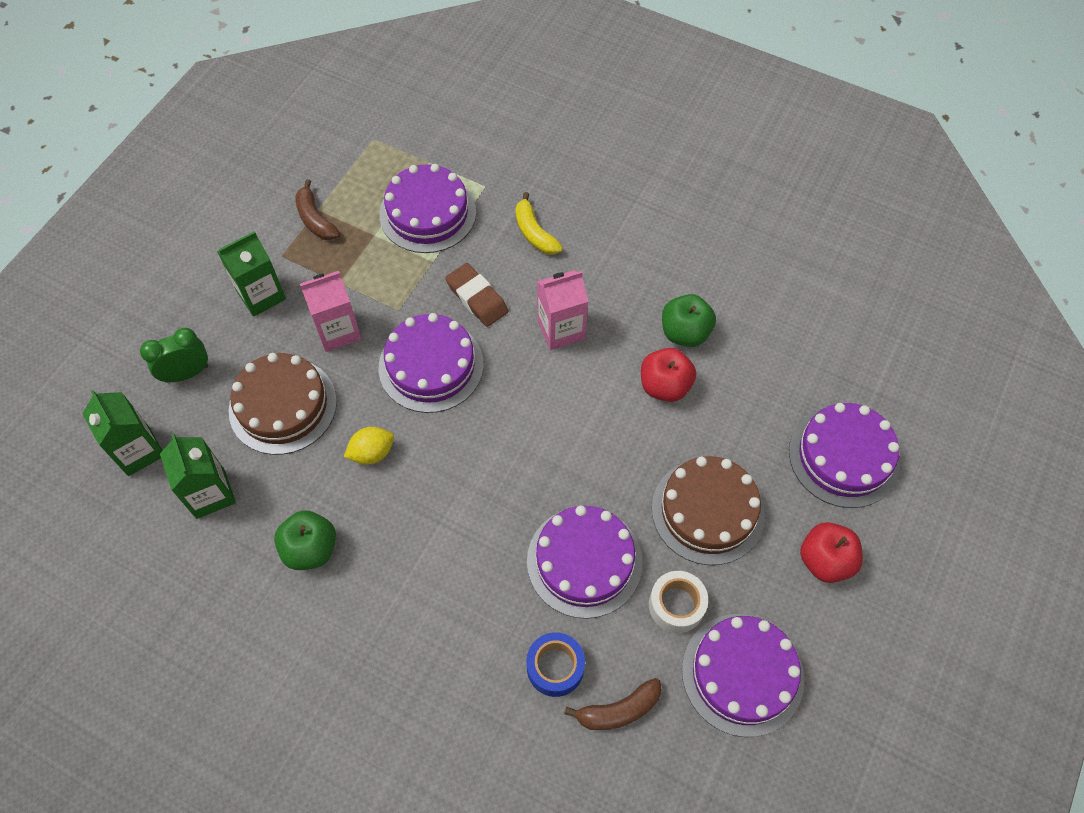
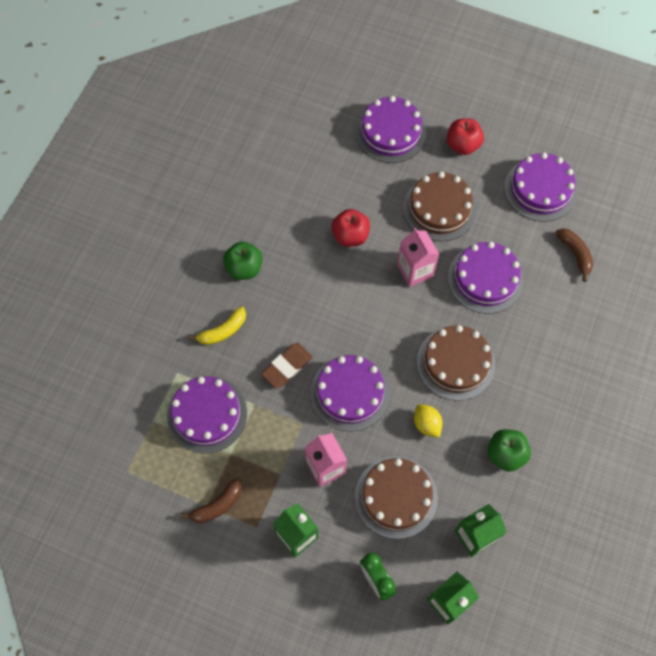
camera: 95 degrees left, 5 degrees up
blue tape [526,632,585,697] -> none
pink carton [537,270,589,350] -> pink carton moved to [397,228,439,287]
white tape [649,571,708,633] -> none
green apple [662,294,716,347] -> green apple moved to [223,242,262,280]
none -> brown cake [417,325,495,401]

